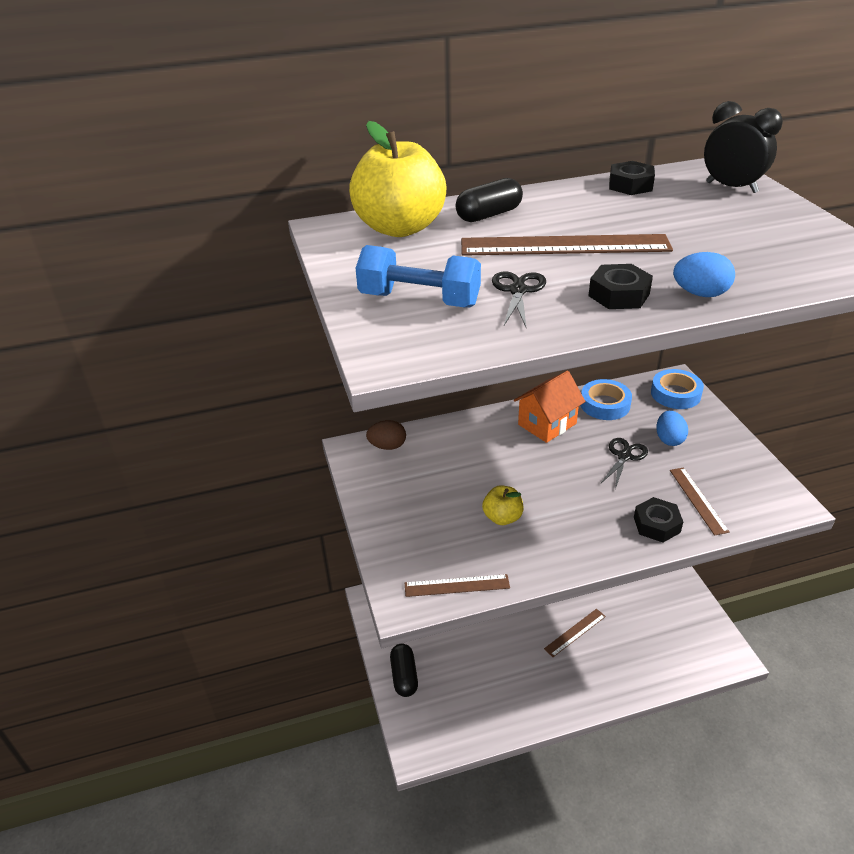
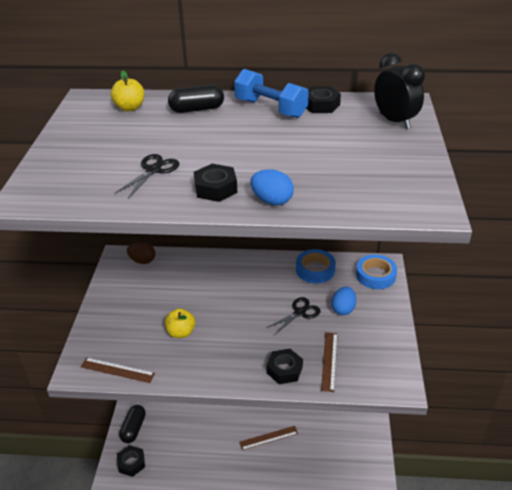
camera: 20 degrees right, 0 degrees up
yellow apple [349,121,447,237] -> yellow apple [111,70,144,111], size x0.49
blue dumbbell [356,245,481,307] -> blue dumbbell moved to [234,69,309,118]
brown ruler [461,234,673,256] -> none
orange house [514,371,585,443] -> none
none -> black nut [117,445,145,477]

